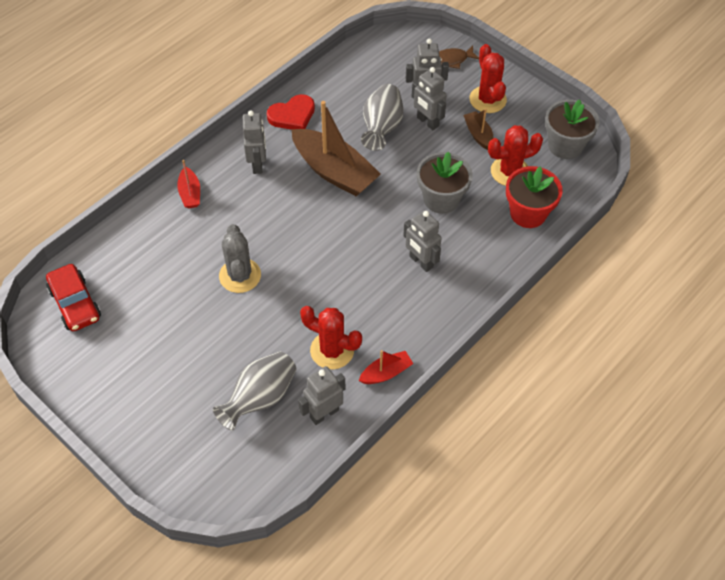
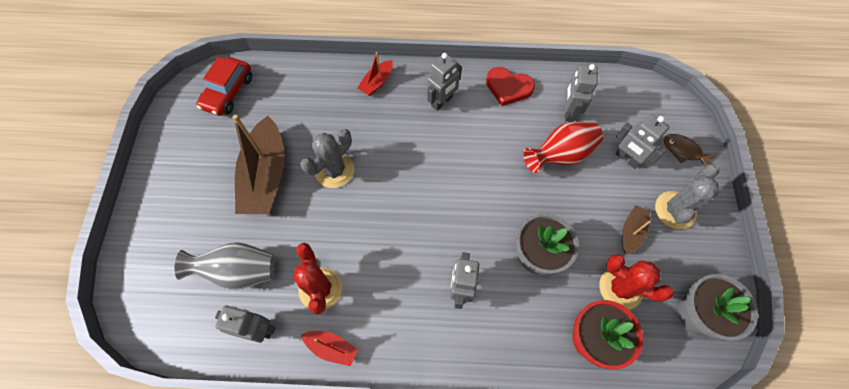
camera: 50 degrees right, 10 degrees up
brown boat [292,101,381,197] -> brown boat moved to [232,115,285,214]
grey vase [361,84,403,151] -> red vase [523,122,603,173]
grey robot [412,67,446,130] -> grey robot moved to [565,64,598,122]
red cactus [469,44,507,113] -> grey cactus [655,164,719,229]

